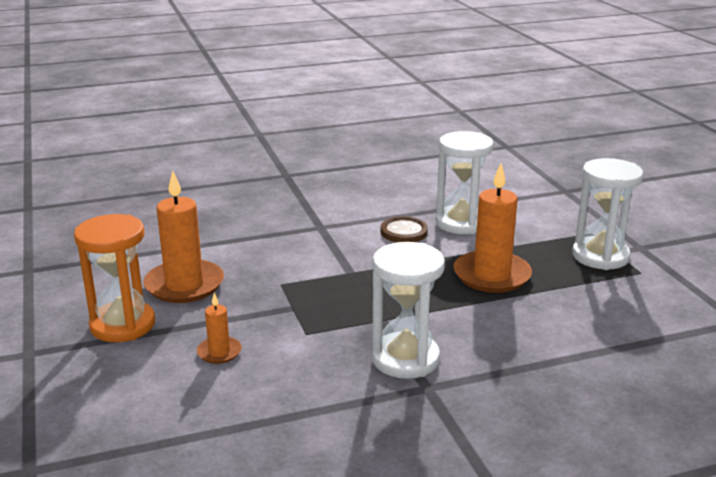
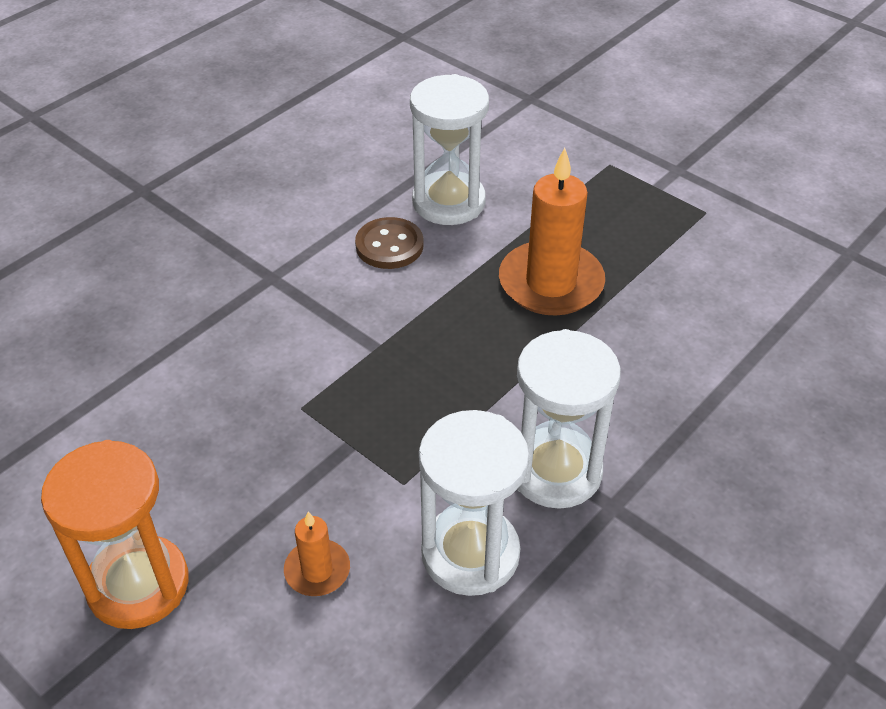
camera: 30 degrees left, 20 degrees up
orange candle [143,171,224,303] -> none
white hourglass [572,158,643,270] -> white hourglass moved to [419,410,529,596]

